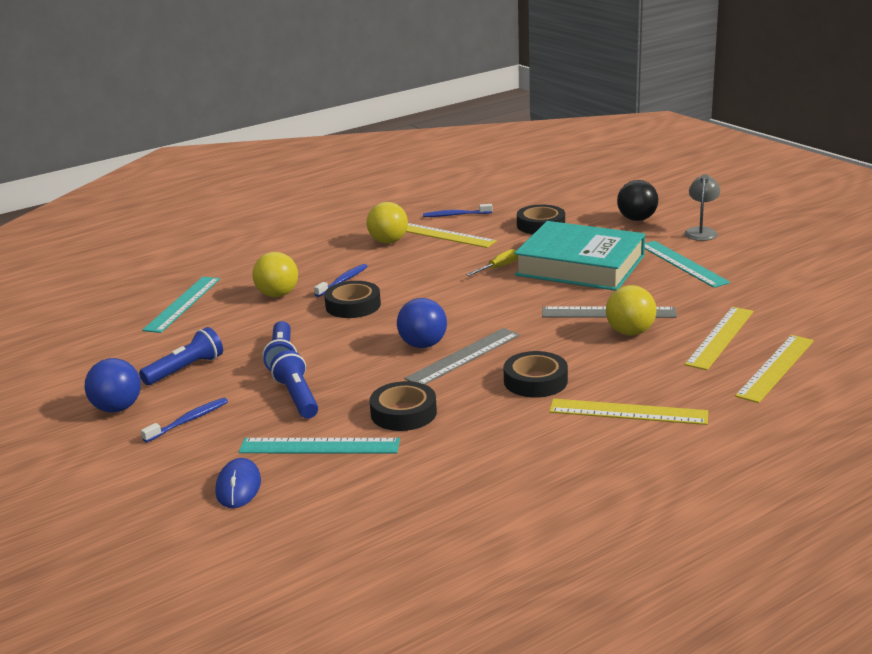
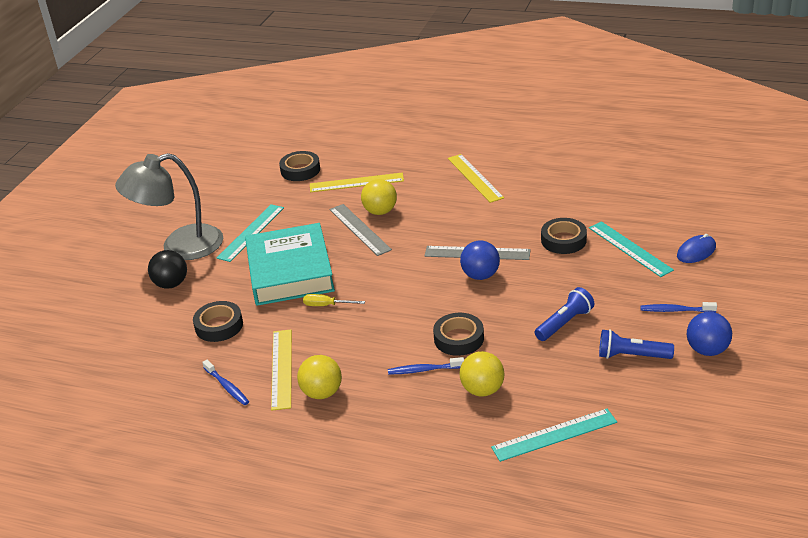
camera: 125 degrees left, 10 degrees up
blue flashlight [270,350,318,418] -> none
black tape [503,351,568,398] -> black tape moved to [279,151,320,181]
grey lamp [684,174,720,241] -> grey lamp [115,153,223,260], size x2.11
yellow ruler [735,335,814,403] -> none

